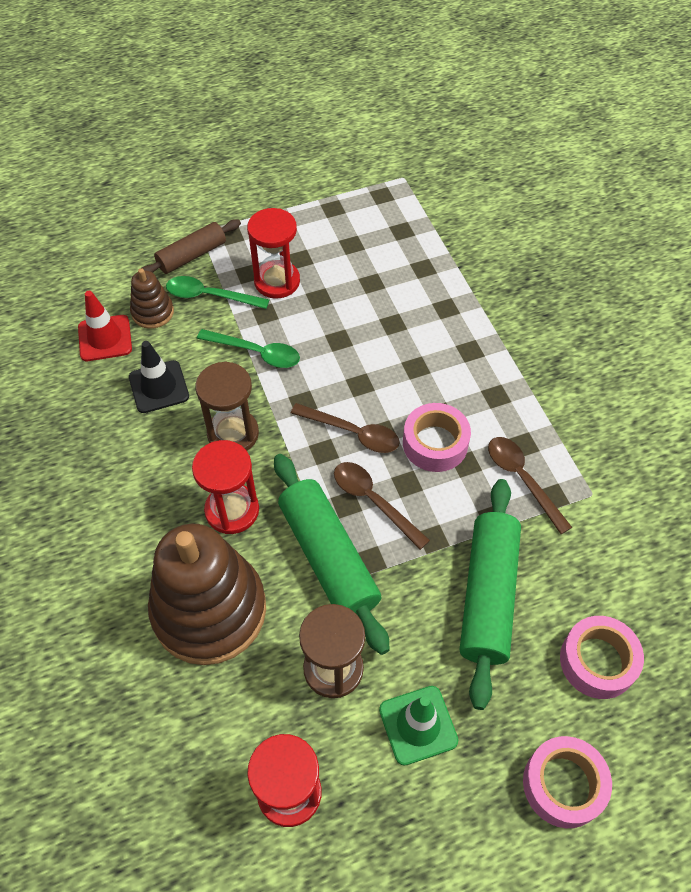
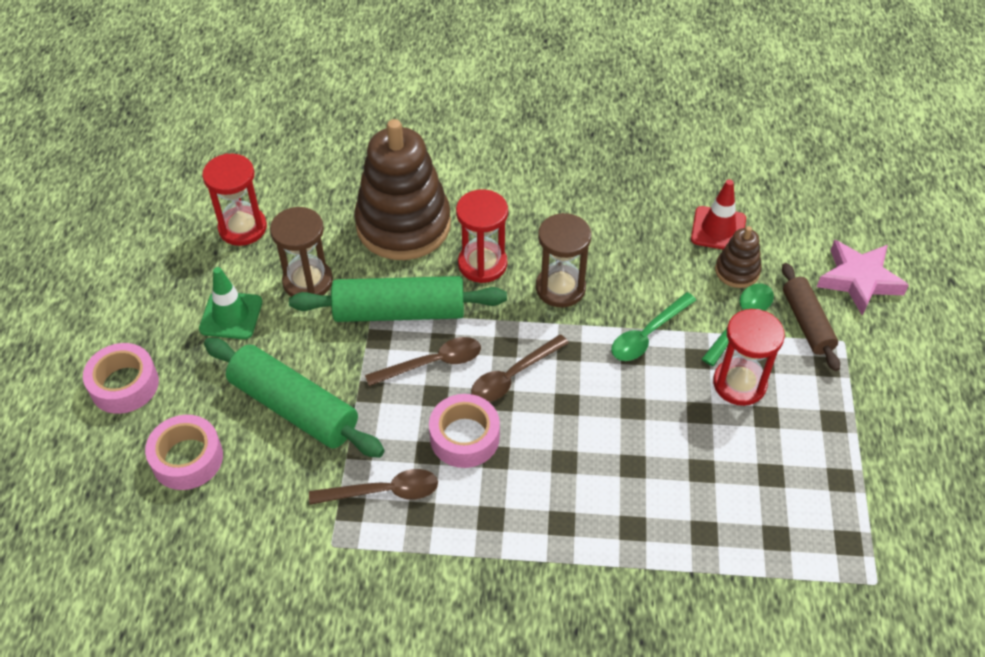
camera: 115 degrees right, 5 degrees down
black traffic cone [129,341,189,413] -> none
none -> pink star [817,240,909,316]

